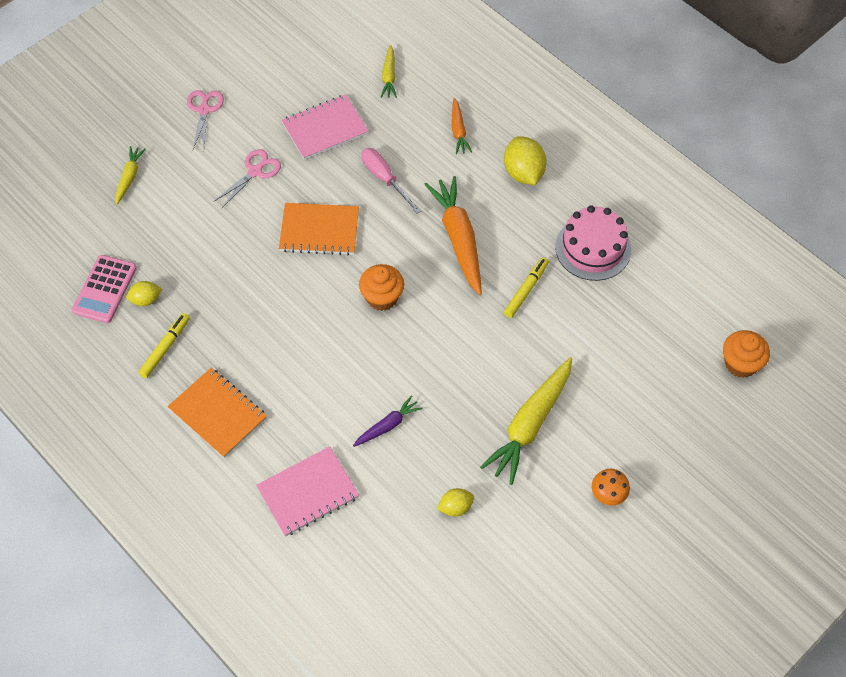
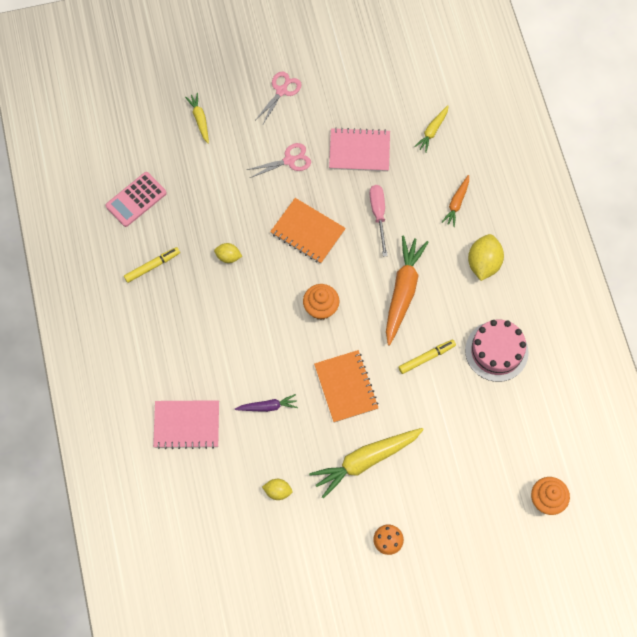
camera: 30 degrees right, 10 degrees up
yellow carrot [115,146,146,205] -> yellow carrot turned 60 degrees counterclockwise [185,93,209,144]
yellow lemon [126,281,162,306] -> yellow lemon moved to [214,243,242,263]
orange notebook [167,368,267,458] -> orange notebook moved to [314,350,379,423]

